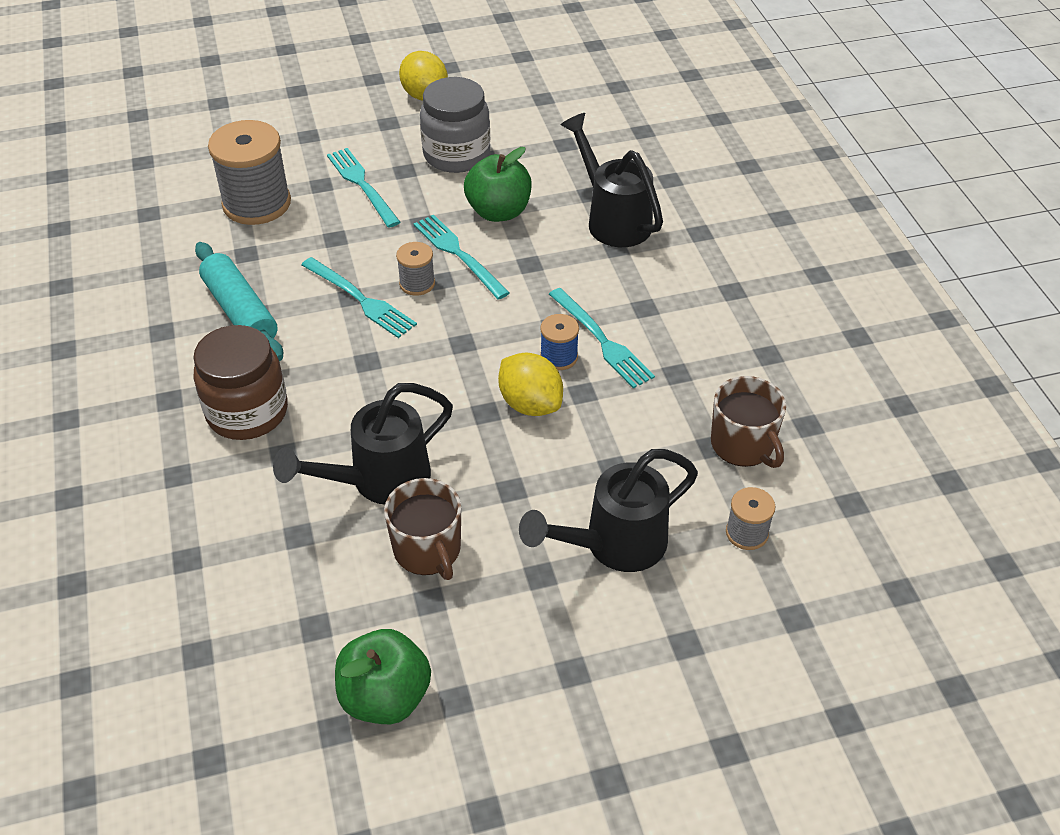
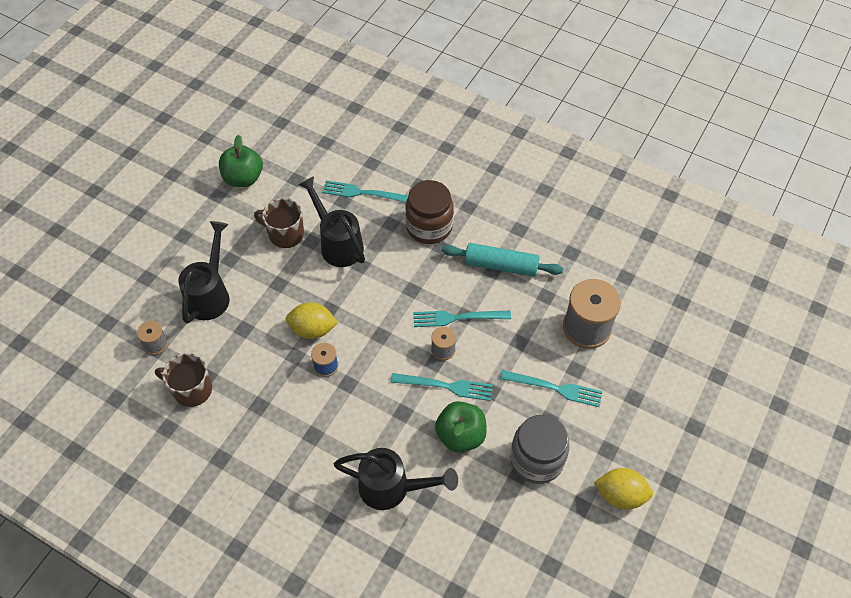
camera: 135 degrees right, 10 degrees up
black watering can [273,383,453,505] -> black watering can turned 45 degrees counterclockwise [298,176,365,267]
turquoise fork [549,288,655,389] -> turquoise fork moved to [322,180,408,203]

